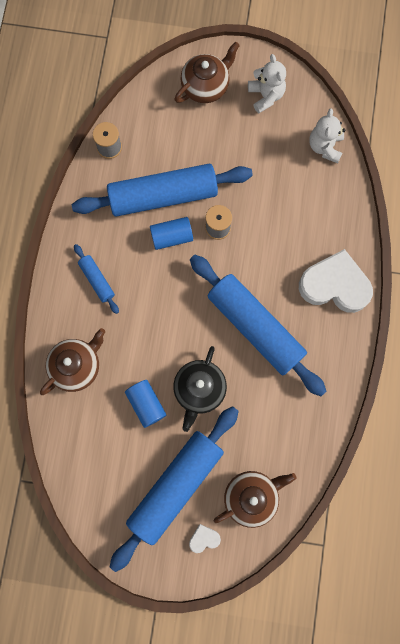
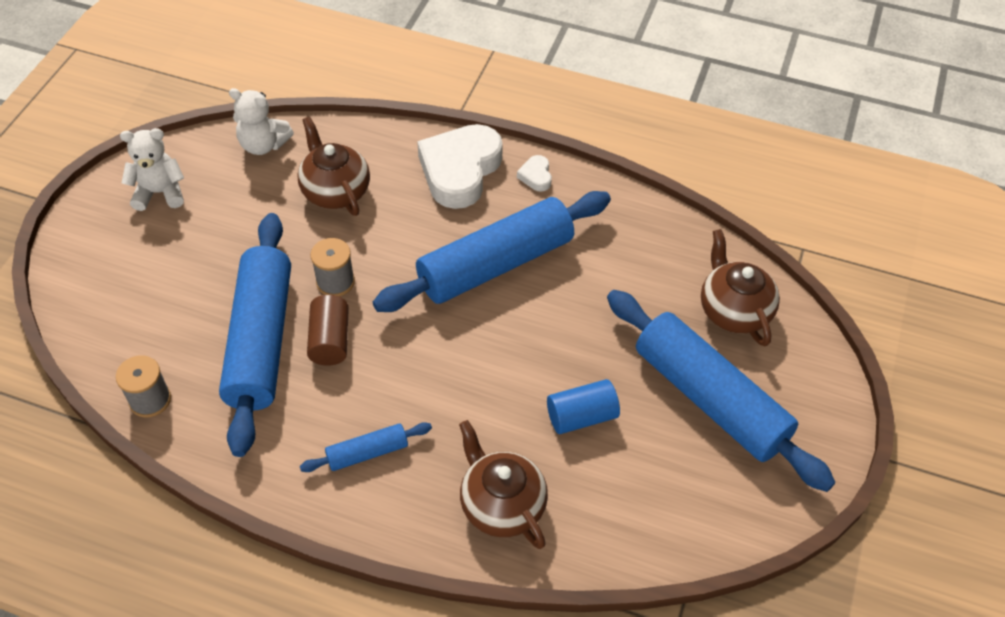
camera: 80 degrees left, 25 degrees down
blue cylinder [150,217,193,250] -> brown cylinder [307,295,349,366]
black teapot [173,346,227,432] -> none
brown teapot [175,42,240,103] -> brown teapot moved to [297,117,370,216]
white heart [189,524,221,553] -> white heart moved to [517,155,552,192]

